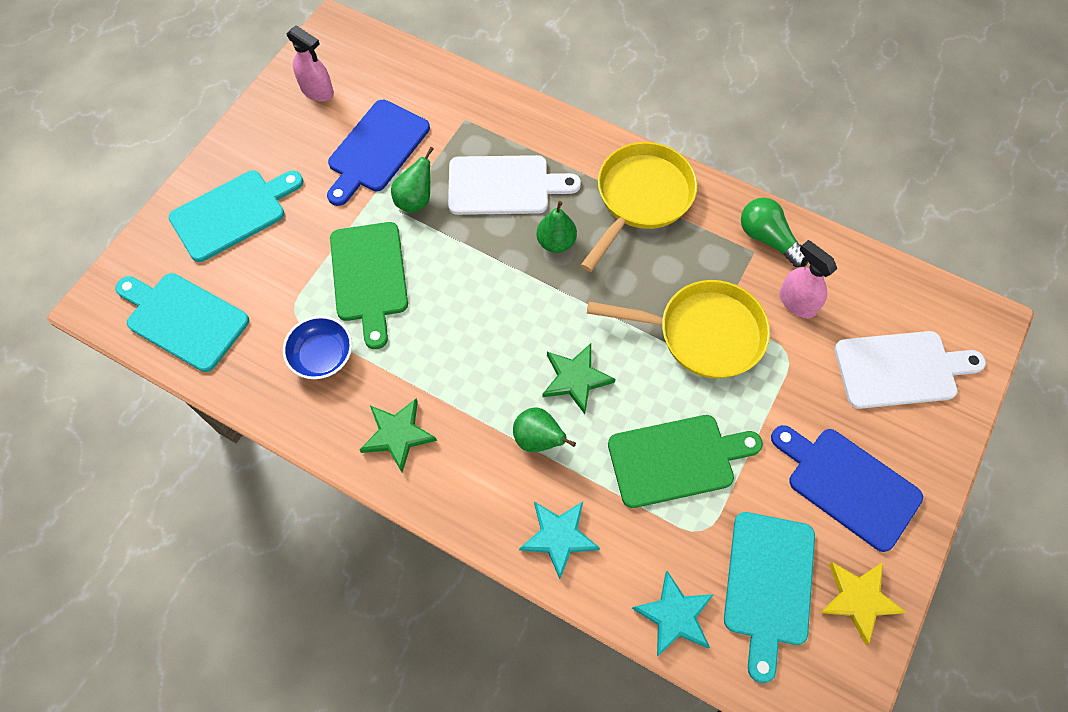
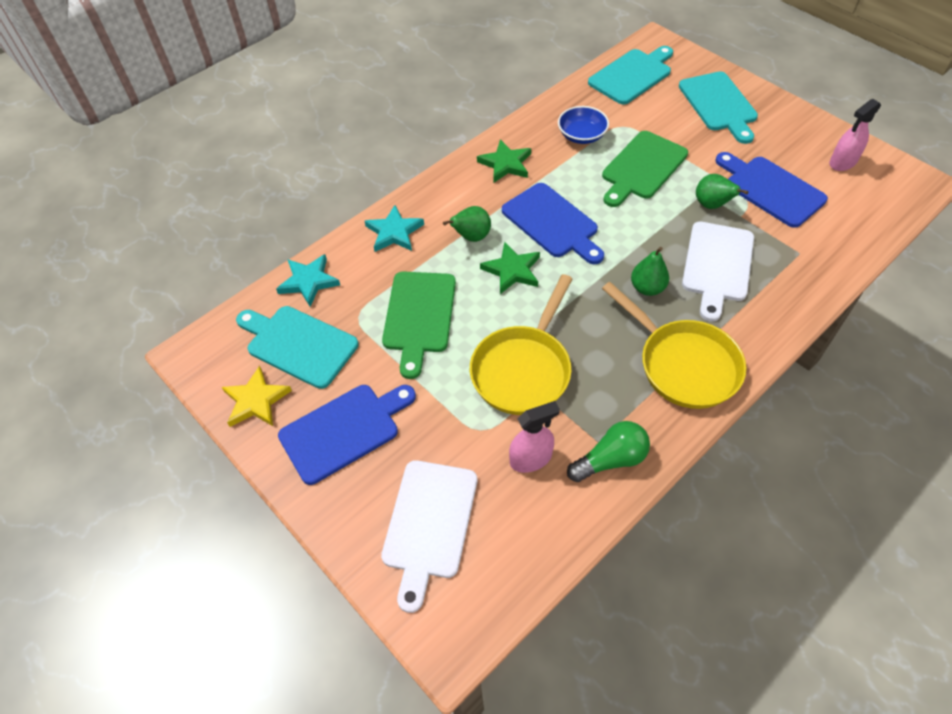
camera: 110 degrees right, 10 degrees down
green cutting board [330,222,408,349] -> green cutting board turned 60 degrees counterclockwise [602,131,688,207]
none -> blue cutting board [502,183,604,264]

